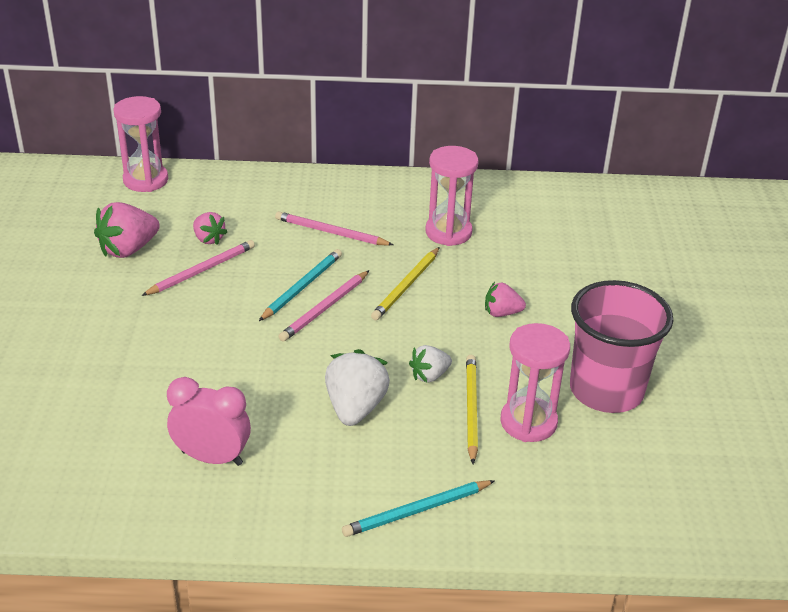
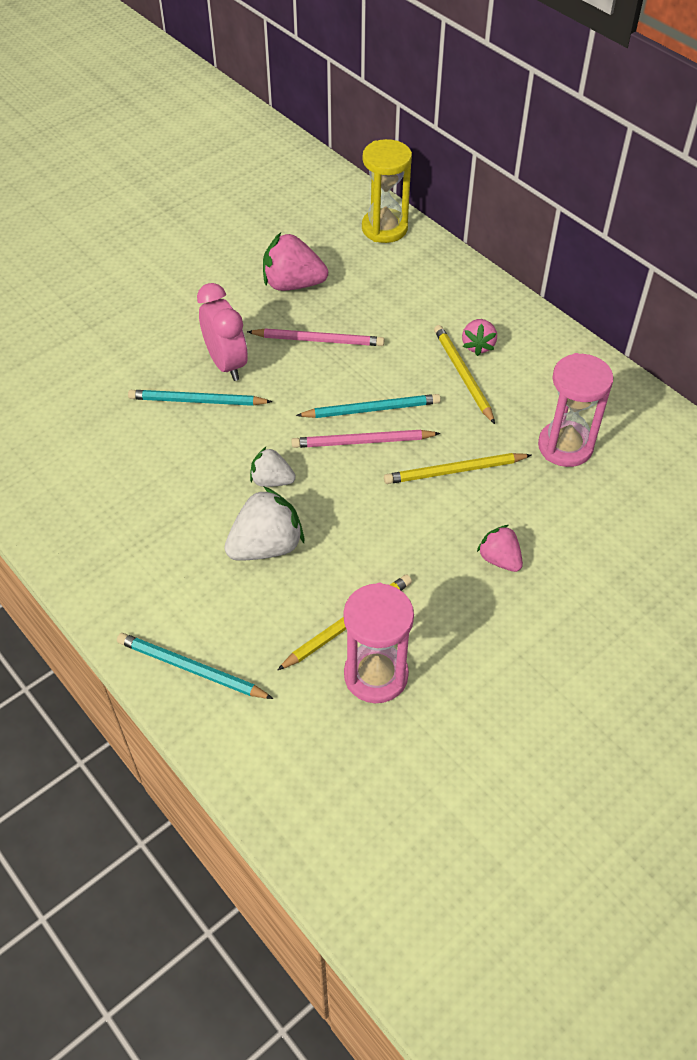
camera: 50 degrees right, 15 degrees up
pink hourglass [113,96,168,192] -> yellow hourglass [362,139,412,243]
pink clock [167,377,251,466] -> pink clock moved to [197,283,248,381]
pink strawberry [193,212,227,245] -> pink strawberry moved to [462,319,497,356]
pink pencil [275,211,393,246] -> yellow pencil [434,325,495,424]
white strawberry [409,345,452,383] -> white strawberry moved to [250,446,296,487]
pink cup [570,280,673,413] -> none
none -> turquoise pencil [128,390,273,406]

